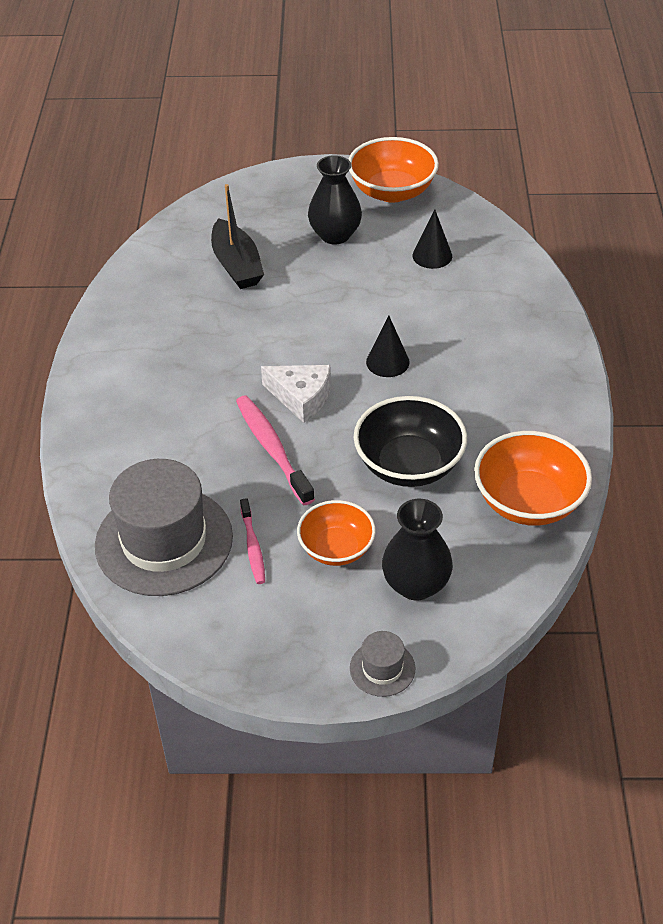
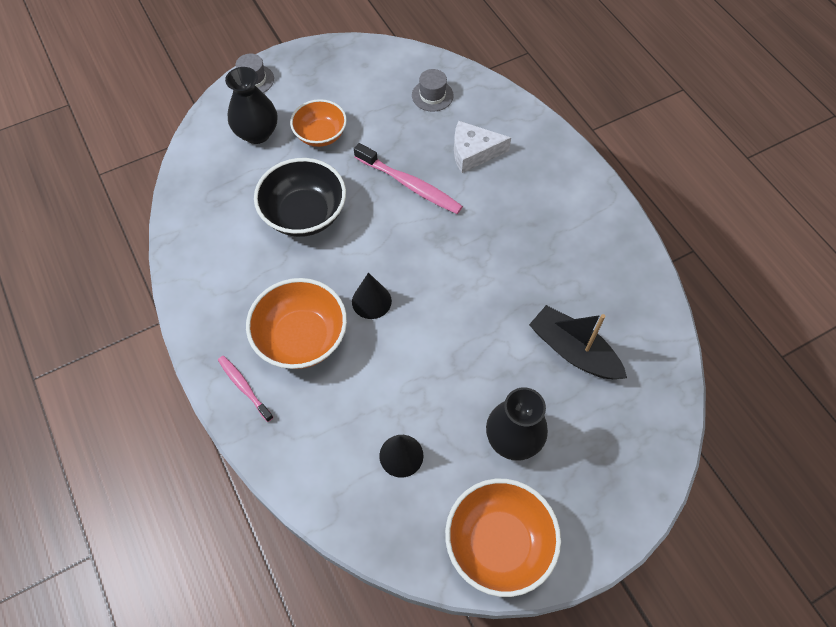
camera: 150 degrees right, 15 degrees up
grey hat [95,459,233,596] -> grey hat [412,69,454,112], size x0.44
pink toothbrush [240,498,265,584] -> pink toothbrush moved to [218,356,274,422]
white cheese [261,365,331,423] -> white cheese moved to [454,121,511,173]
orange bowl [474,431,592,526] -> orange bowl moved to [246,278,347,369]

